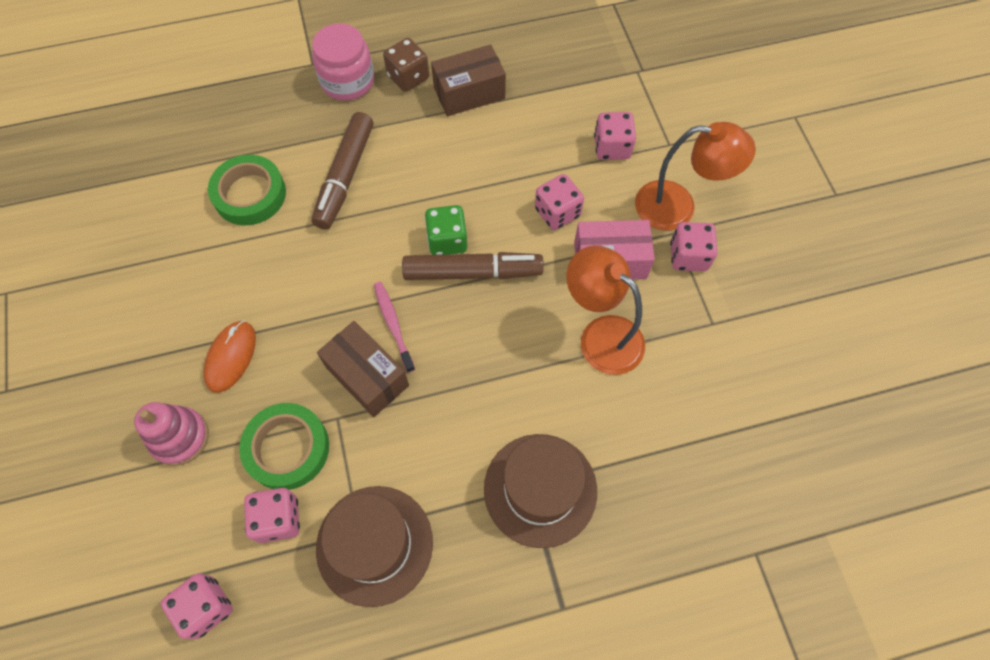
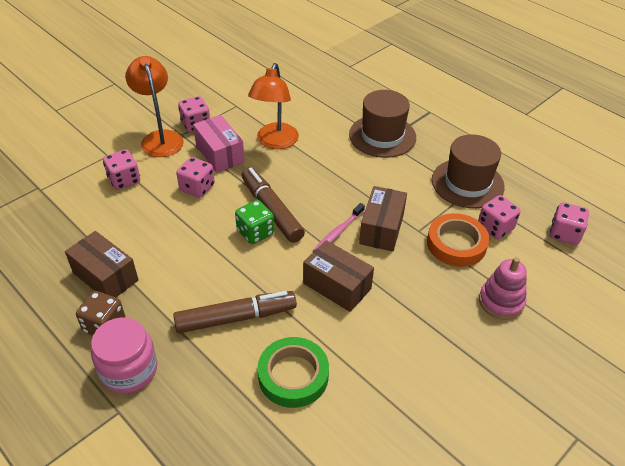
camera: 120 degrees left, 20 degrees down
orange mouse [203,321,256,393] -> none
green tape [239,403,329,490] -> orange tape [427,213,489,267]
none -> brown box [303,240,374,312]

